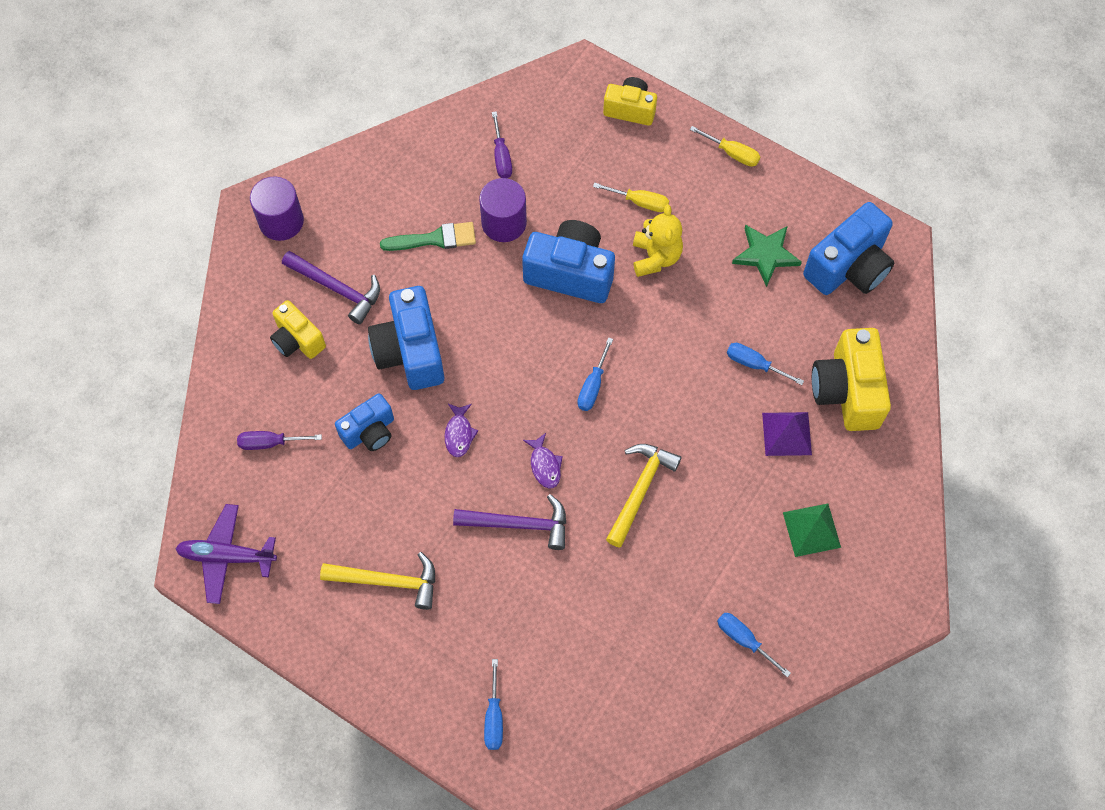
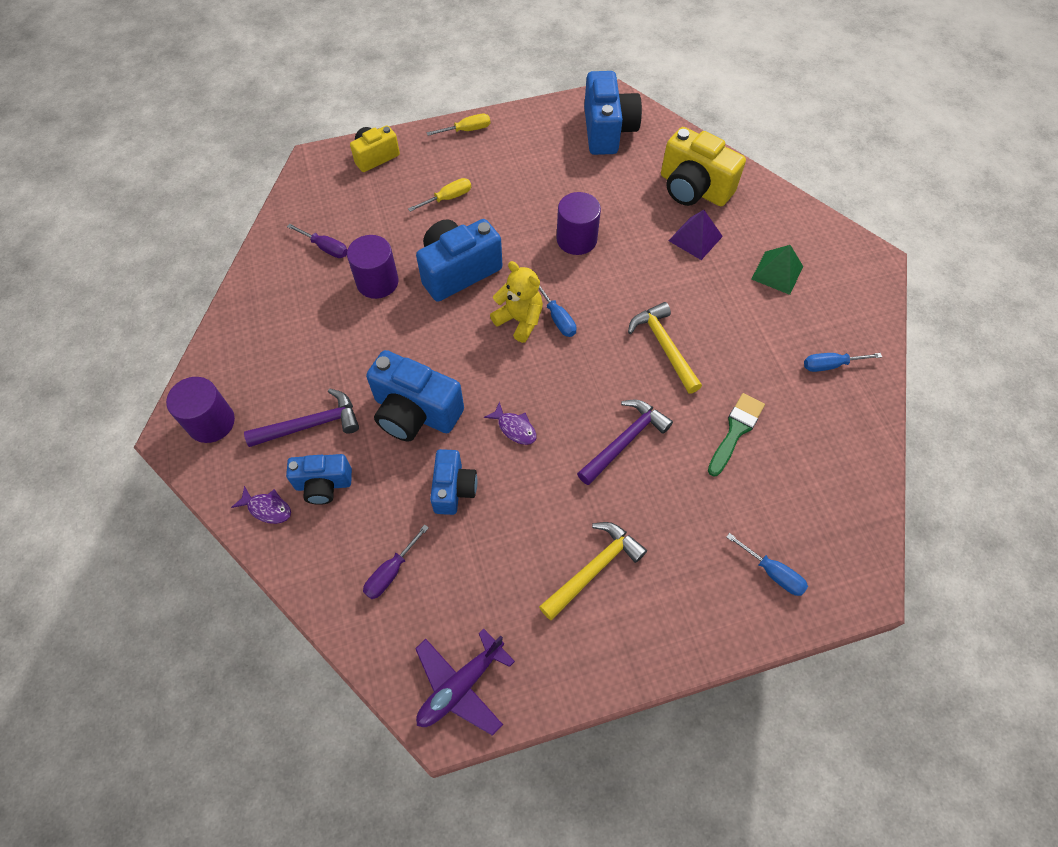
camera: 50 degrees left, 5 degrees down
yellow camera [270,300,326,359] -> blue camera [286,454,352,505]
green brush [380,222,476,251] -> green brush moved to [708,393,765,477]
purple fish [523,433,563,488] -> purple fish moved to [231,486,291,524]
yellow teddy bear [633,204,683,277] -> yellow teddy bear moved to [490,261,543,343]
blue screwdriver [727,343,804,385] -> none
green star [732,225,802,287] -> none
none -> purple cylinder [556,192,601,255]

